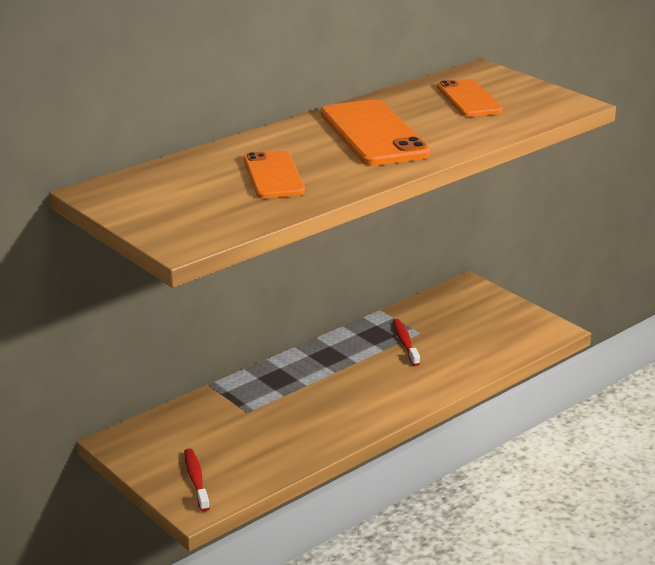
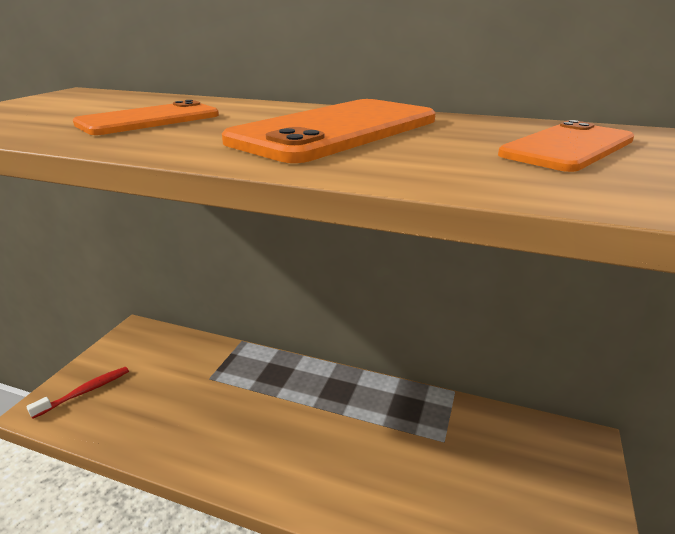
camera: 60 degrees right, 0 degrees up
red toothbrush [393,319,420,366] -> none

